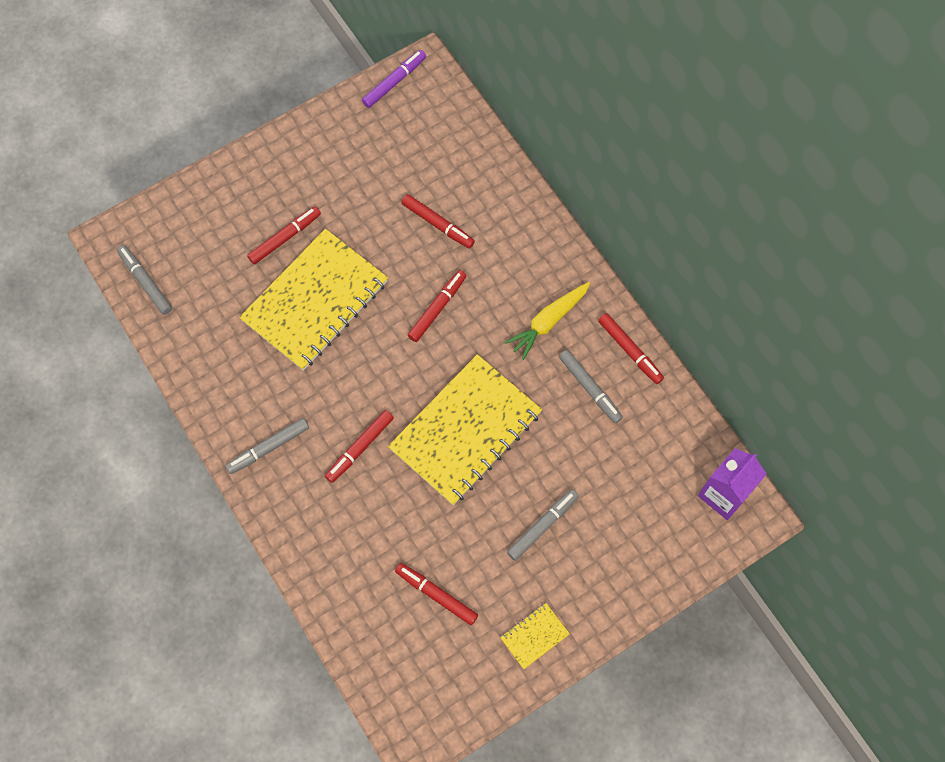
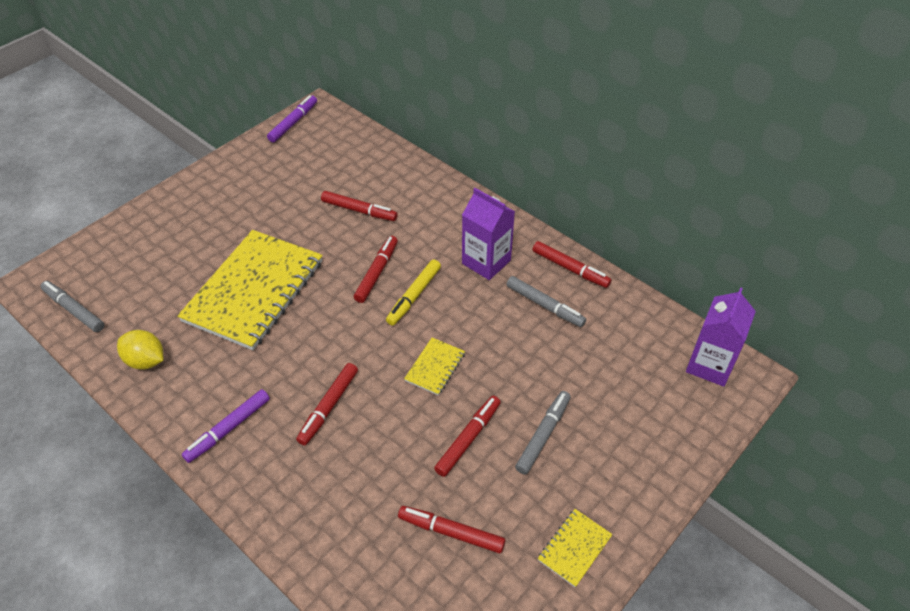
camera: 15 degrees left, 20 degrees down
grey marker [225,418,309,474] -> purple marker [182,389,270,463]
red marker [247,206,321,264] -> red marker moved to [434,396,501,477]
yellow notebook [388,354,542,505] -> yellow notebook [404,338,465,395], size x0.42
yellow carrot [505,282,590,360] -> purple carton [462,188,515,280]
none -> yellow lemon [117,330,163,370]
none -> yellow marker [386,259,441,326]

